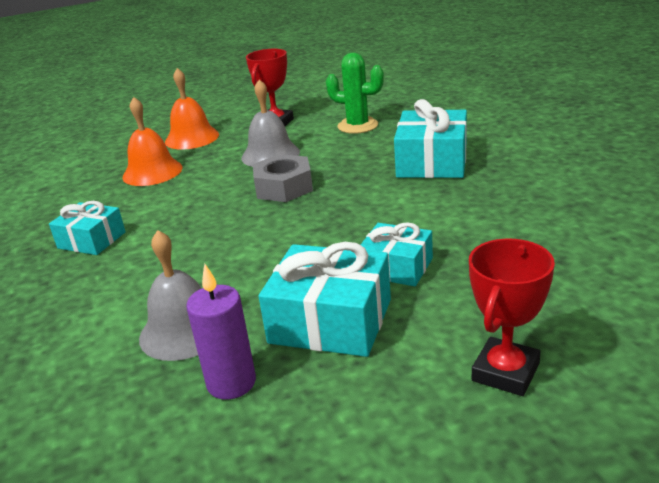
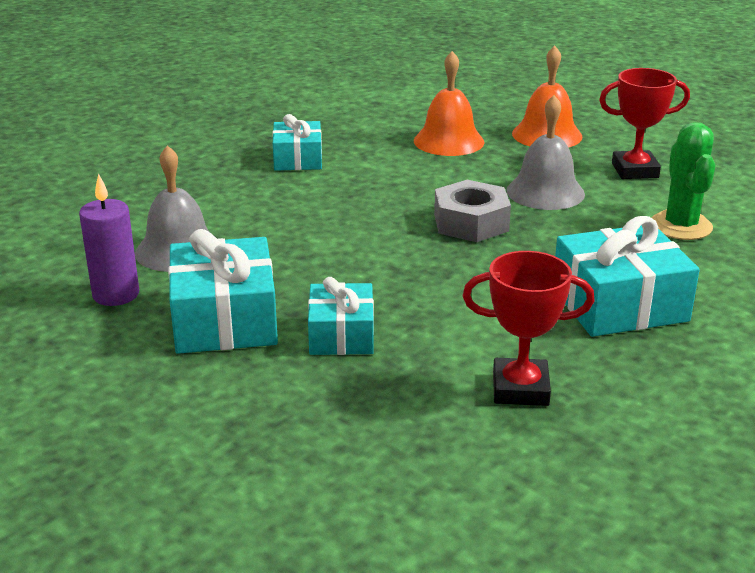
camera: 60 degrees right, 0 degrees up
red trophy [469,239,555,396] -> red trophy moved to [463,251,595,406]

